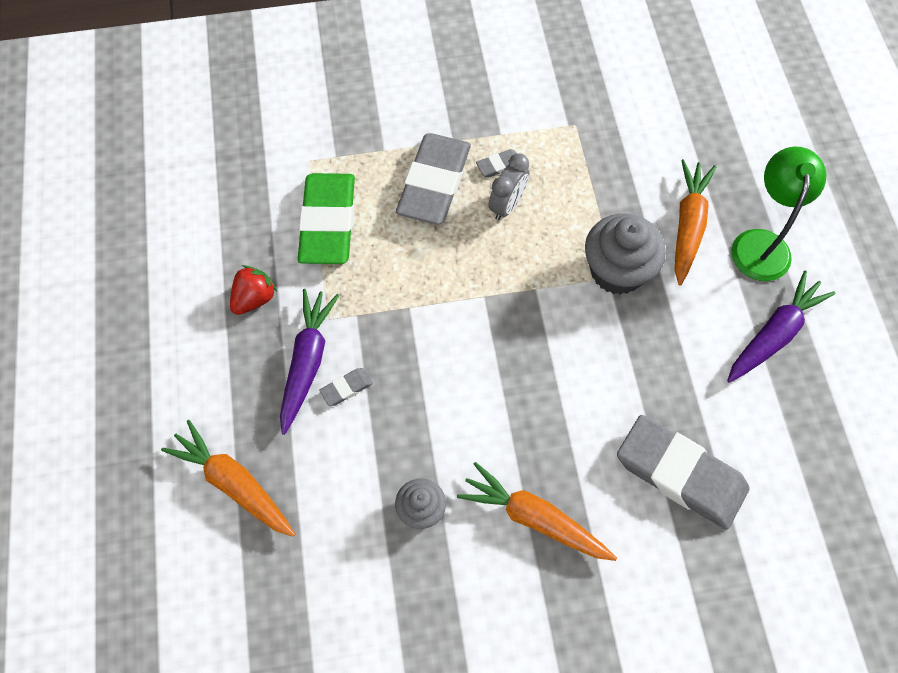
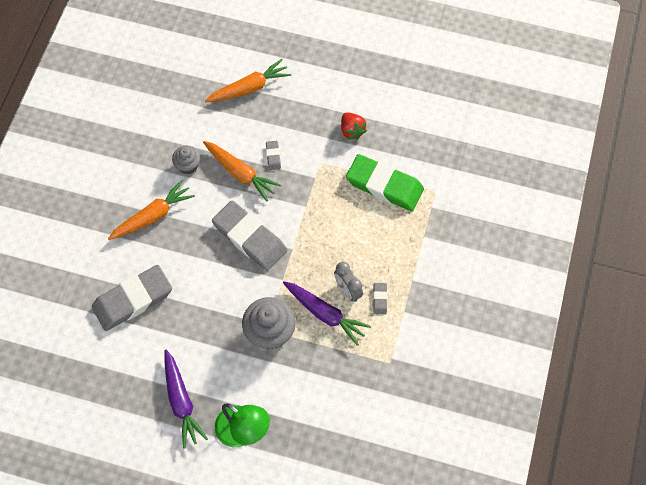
camera: 115 degrees right, 0 degrees up
purple carrot [280,289,340,435] -> purple carrot moved to [283,281,371,346]
grey eraser [396,133,471,225] -> grey eraser moved to [212,201,287,271]
orange carrot [675,159,716,286] -> orange carrot moved to [203,141,281,202]

